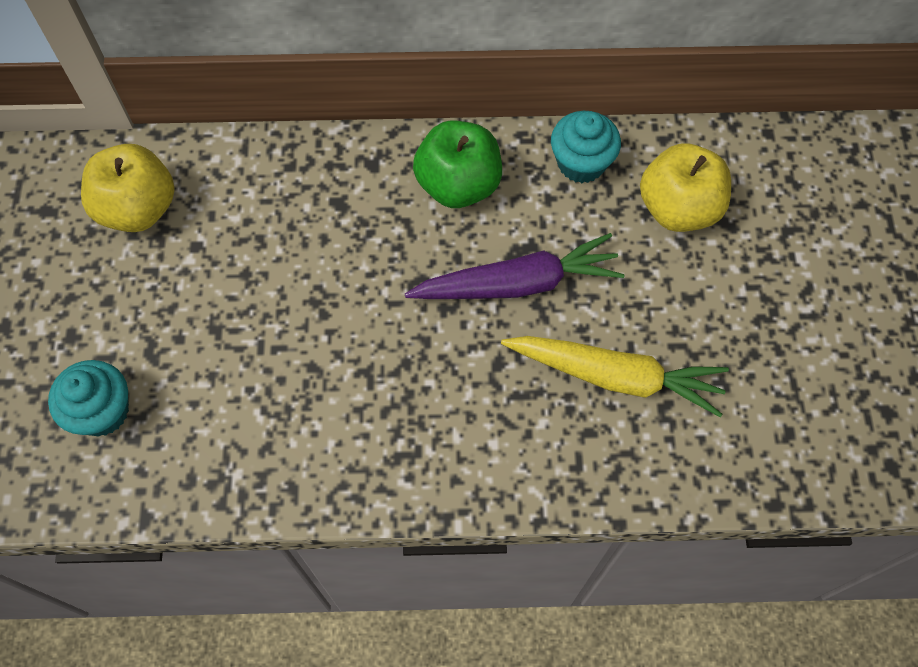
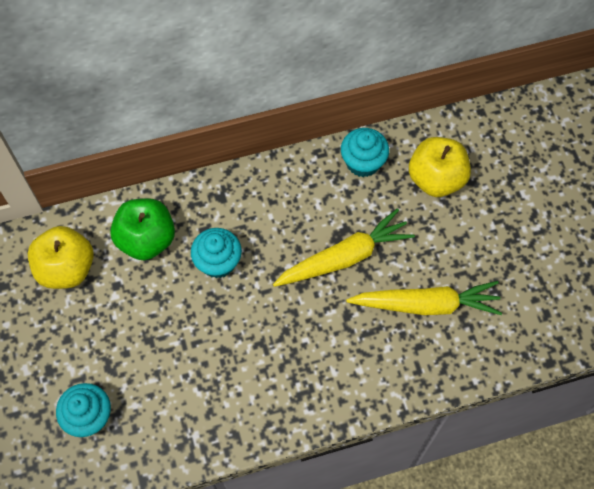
camera: 15 degrees left, 0 degrees up
purple carrot [405,233,625,299] -> yellow carrot [273,208,415,287]
green apple [413,120,502,208] -> green apple moved to [110,198,175,260]
none -> turquoise cupcake [191,228,242,278]

